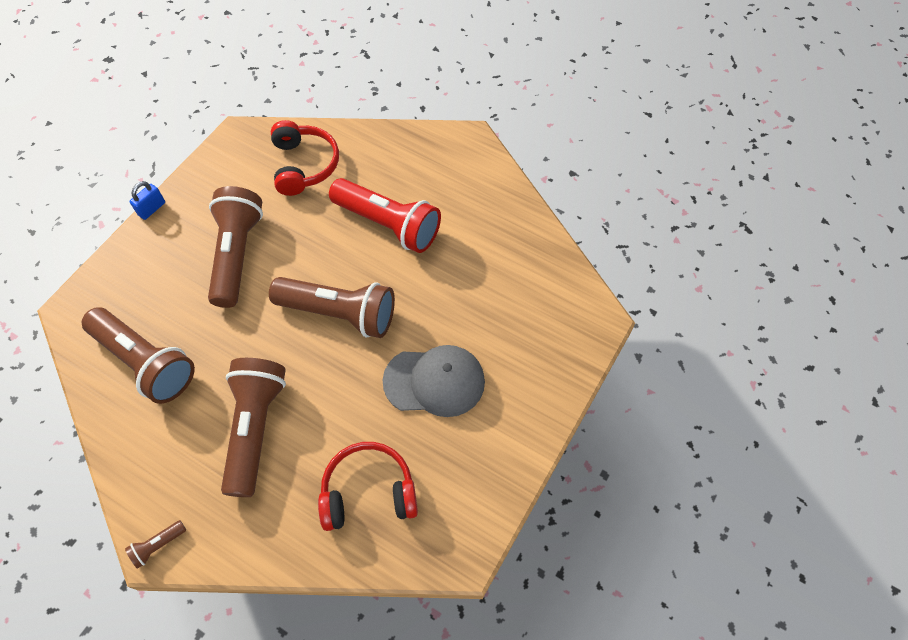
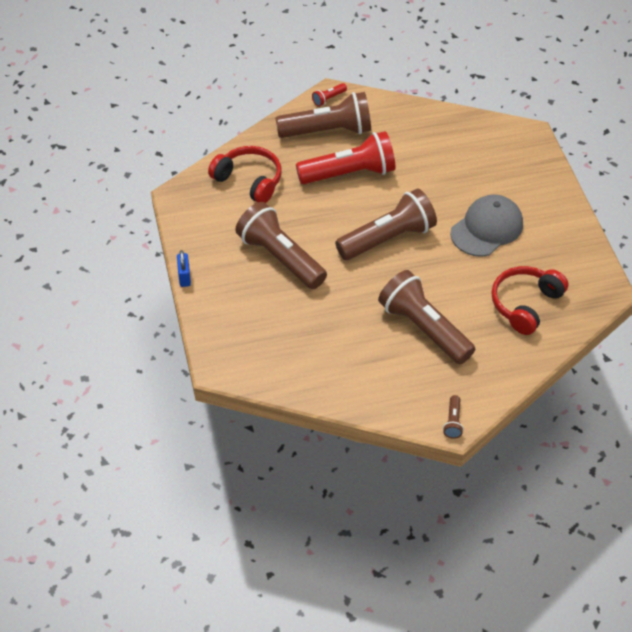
camera: 45 degrees left, 10 degrees down
brown flashlight [82,307,195,404] -> brown flashlight moved to [275,92,371,138]
none -> red flashlight [312,83,347,107]

